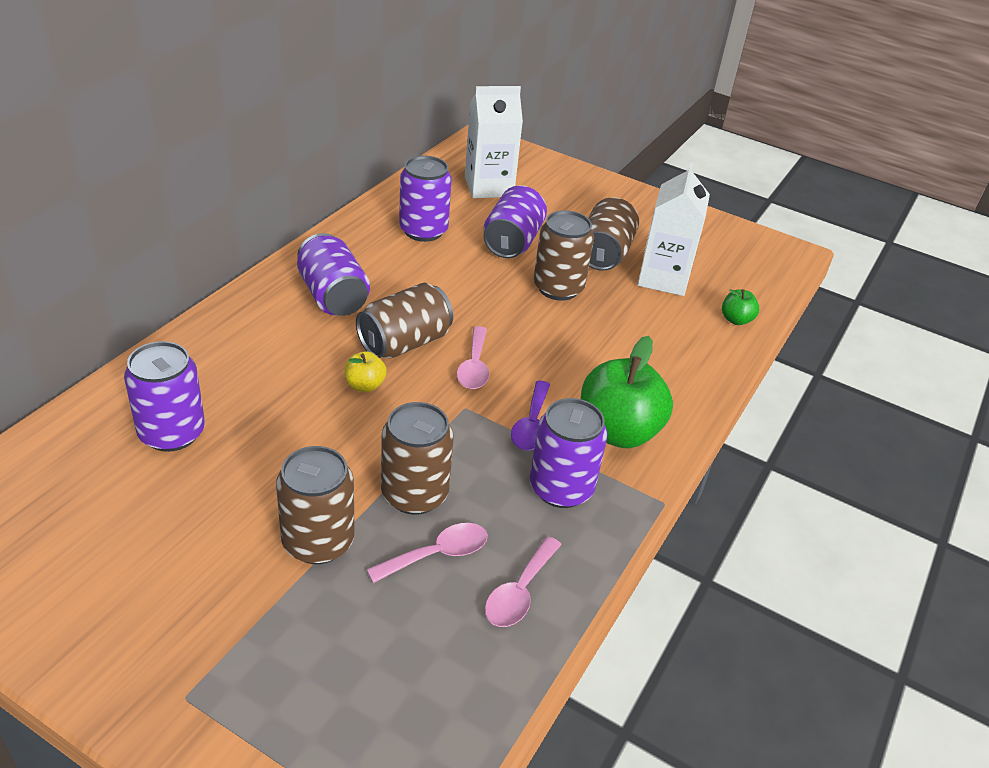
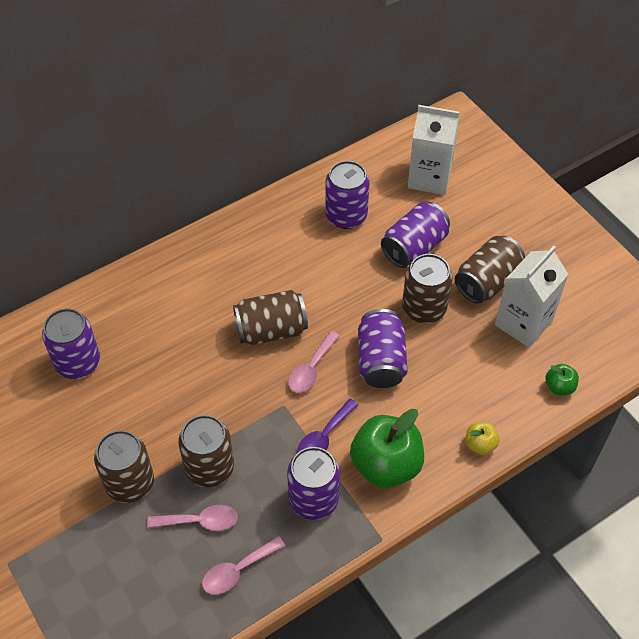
camera: 30 degrees right, 15 degrees up
purple can [297,233,370,316] -> purple can moved to [358,309,408,388]
yellow apple [345,351,387,392] -> yellow apple moved to [465,422,499,455]

